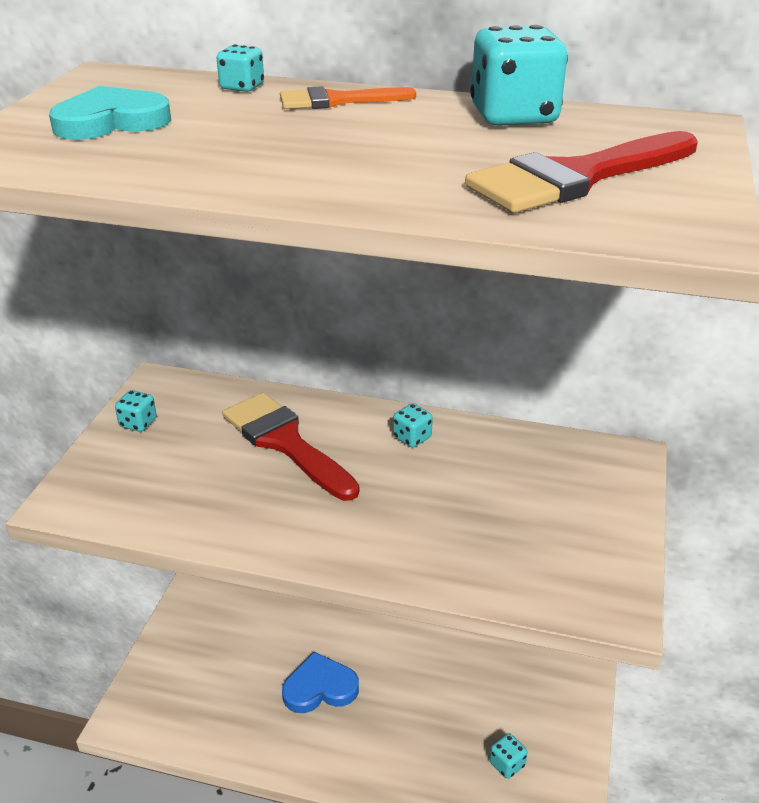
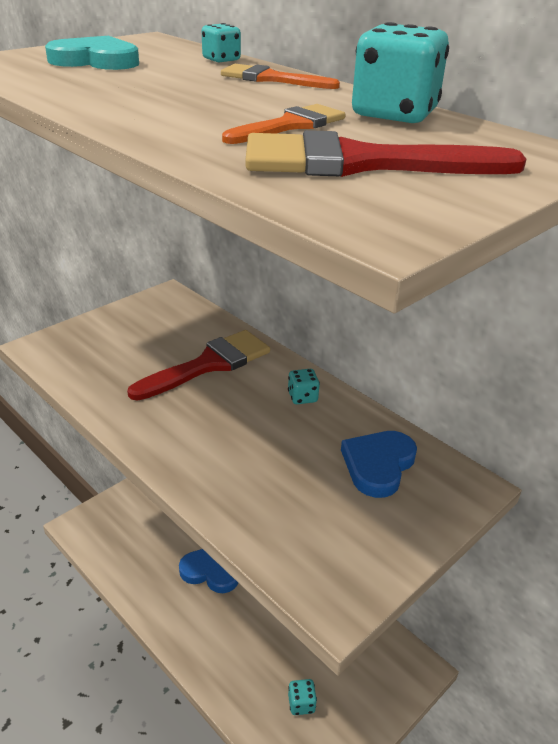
camera: 30 degrees right, 0 degrees up
turquoise dice [115,390,157,432] -> none
red brush [223,392,359,501] -> red brush turned 60 degrees clockwise [127,330,270,401]
none -> orange brush [222,104,346,144]
none -> blue heart [341,431,417,498]

